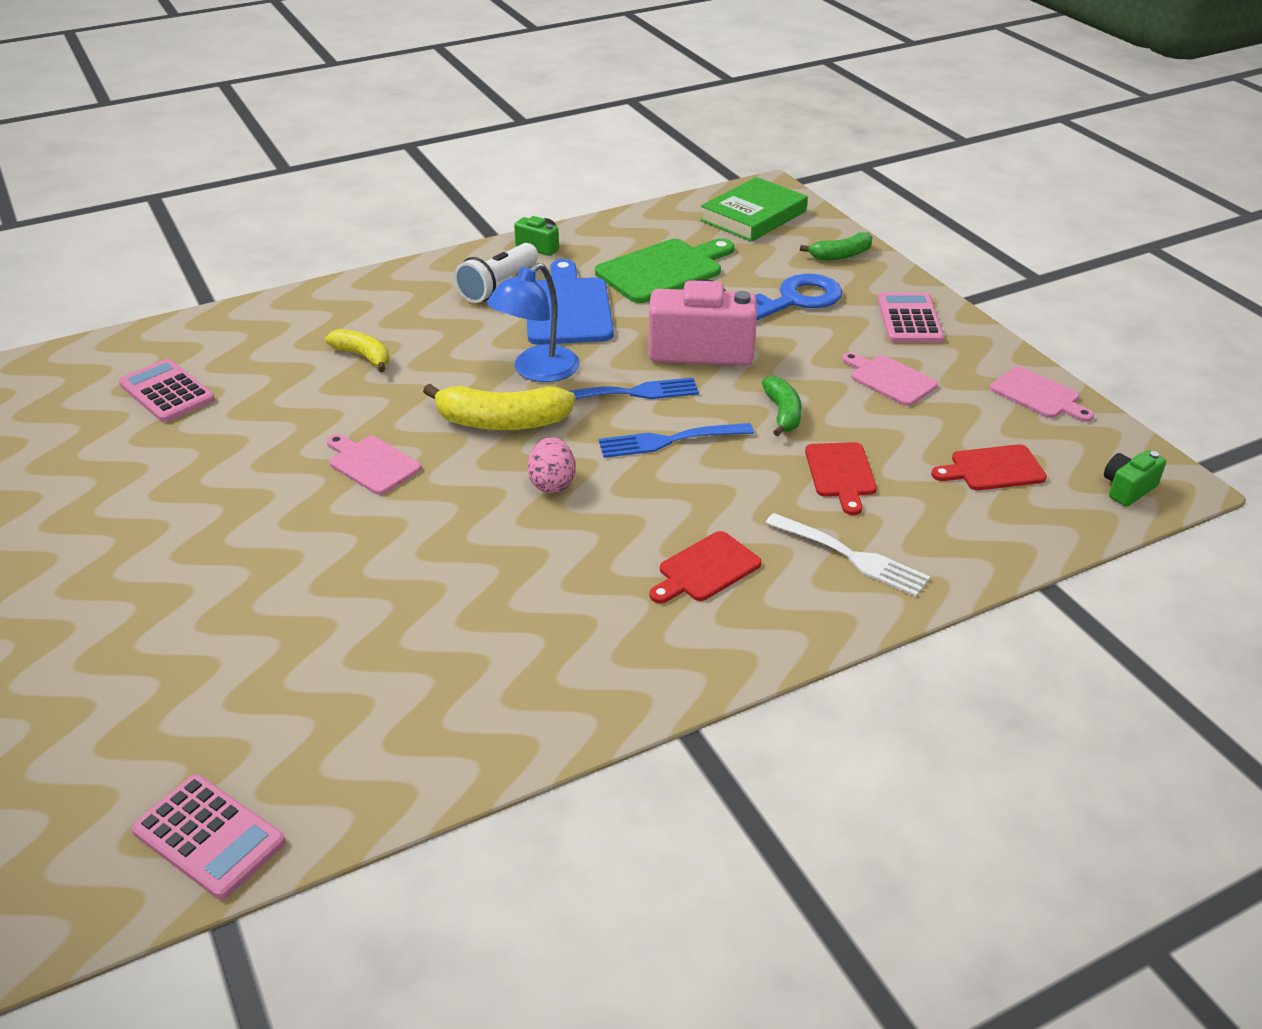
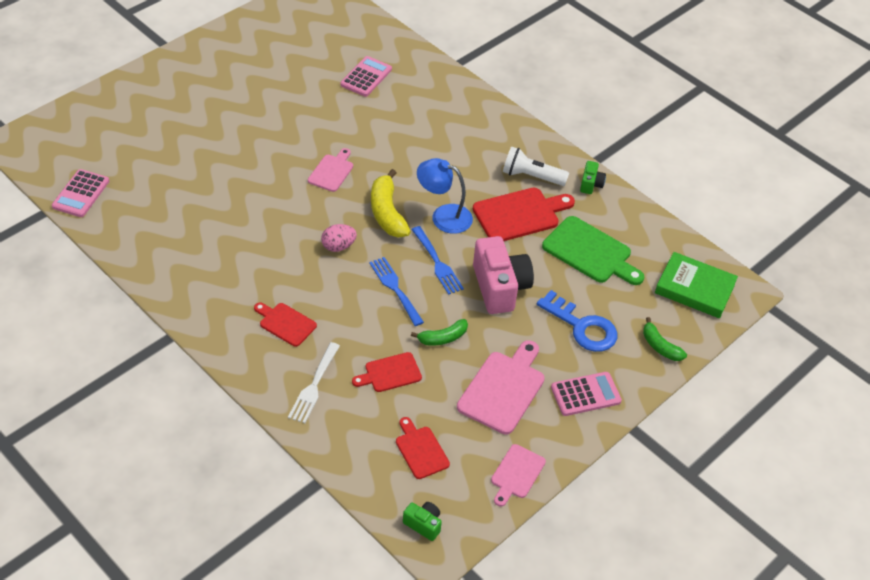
camera: 70 degrees right, 10 degrees up
yellow banana [325,329,390,372] -> none
blue cutting board [527,259,614,345] -> red cutting board [473,188,575,241]
pink cutting board [842,352,938,406] -> pink cutting board [457,340,545,435], size x1.68

